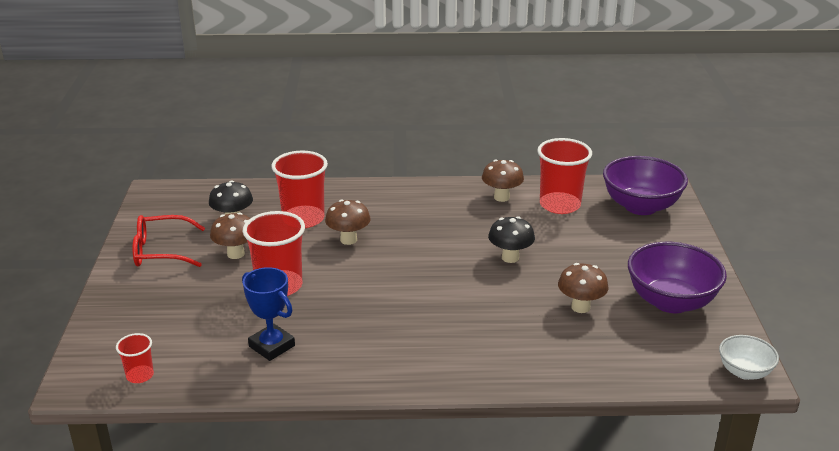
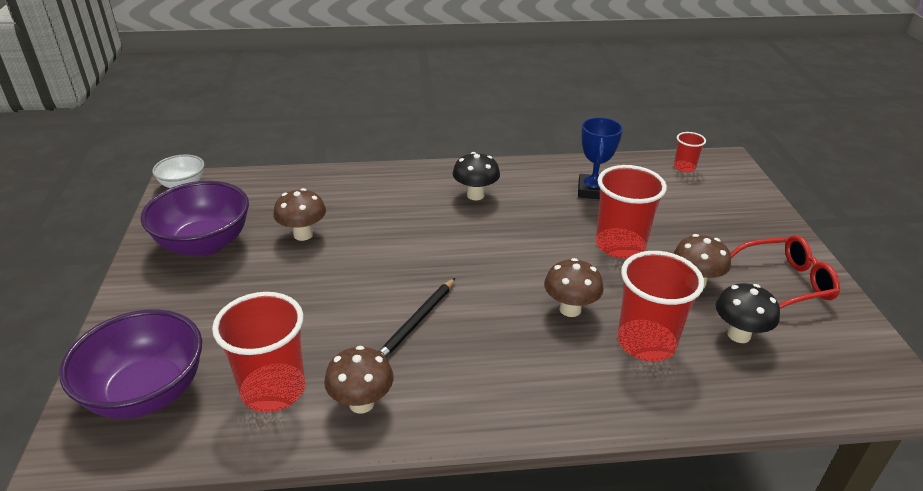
camera: 175 degrees right, 5 degrees up
blue trophy [242,267,295,361] -> blue trophy turned 60 degrees clockwise [578,117,623,199]
black mushroom [488,216,535,263] -> black mushroom moved to [453,152,500,200]
none -> black pencil [378,278,455,358]

